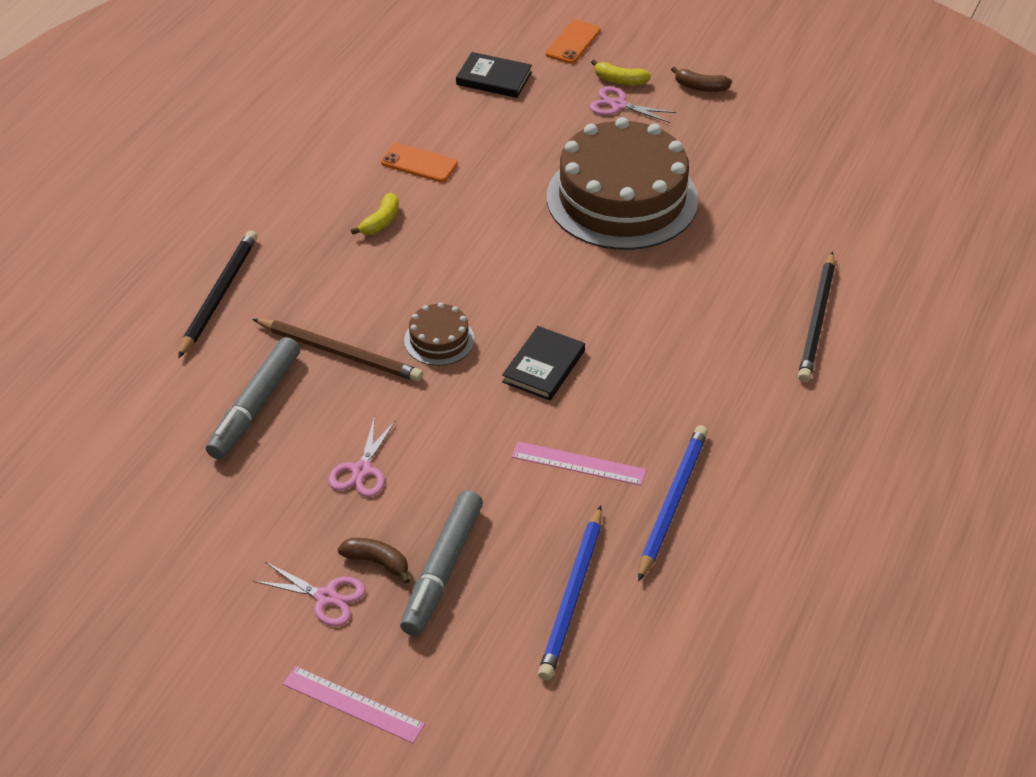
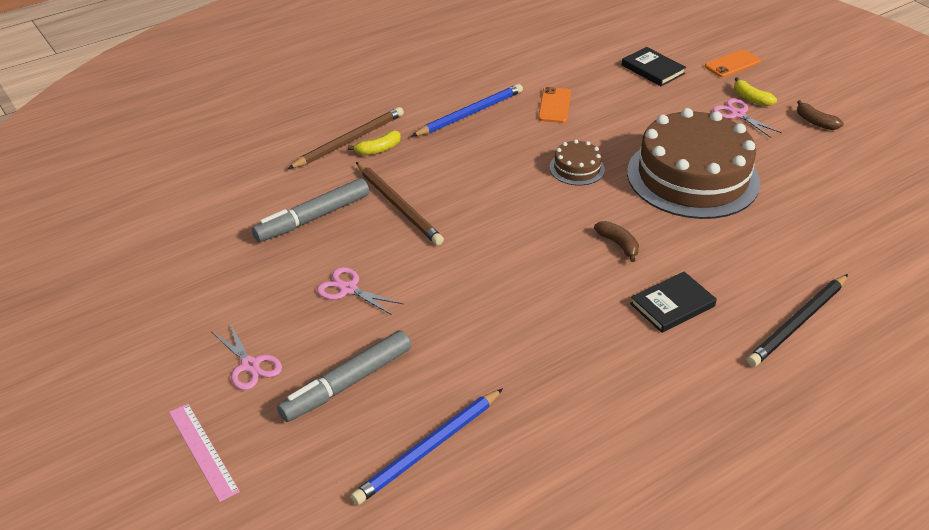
camera: 30 degrees right, 5 degrees down
black pencil [178,230,257,358] -> brown pencil [288,107,404,169]
pink scissors [328,416,396,497] -> pink scissors turned 75 degrees clockwise [317,267,403,315]
brown banana [338,538,410,584] -> brown banana moved to [594,221,639,262]
yellow banana [351,193,399,235] -> yellow banana moved to [348,130,401,155]
orange phone [381,143,458,182] -> orange phone turned 45 degrees clockwise [538,87,571,123]
brown cake [404,303,475,366] -> brown cake moved to [549,139,605,186]
black book [502,326,585,401] -> black book moved to [630,272,717,333]
pink ruler [512,442,646,486] -> none
blue pencil [638,425,708,582] -> blue pencil moved to [412,84,523,136]

